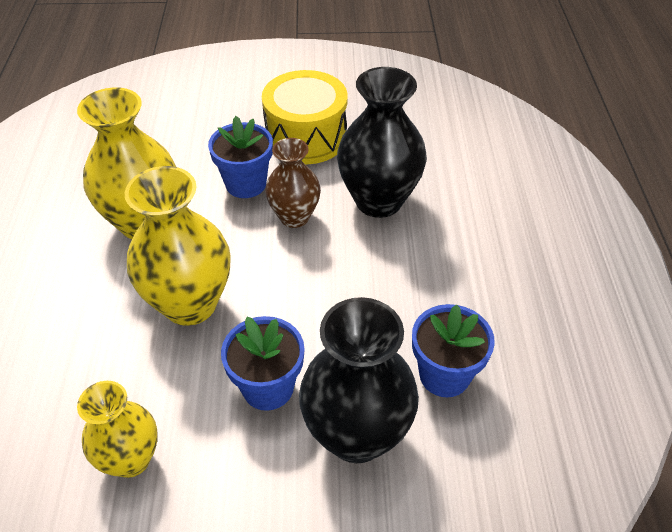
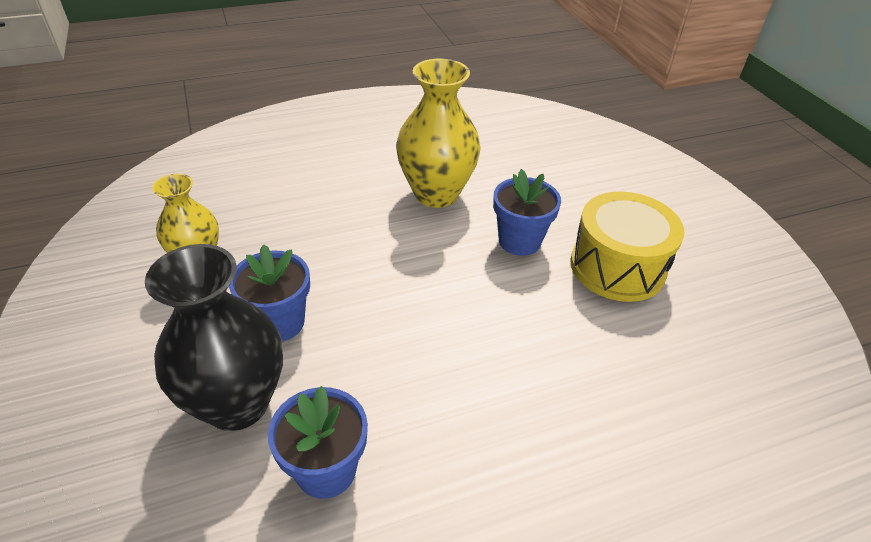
camera: 70 degrees right, 5 degrees down
yellow vase [125,166,231,326] -> none
brown vase [265,138,321,228] -> none
black vase [337,67,427,218] -> none

